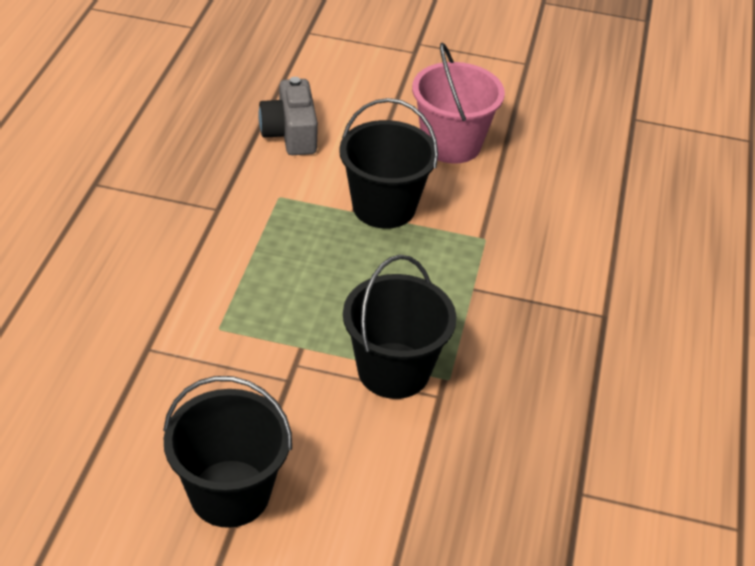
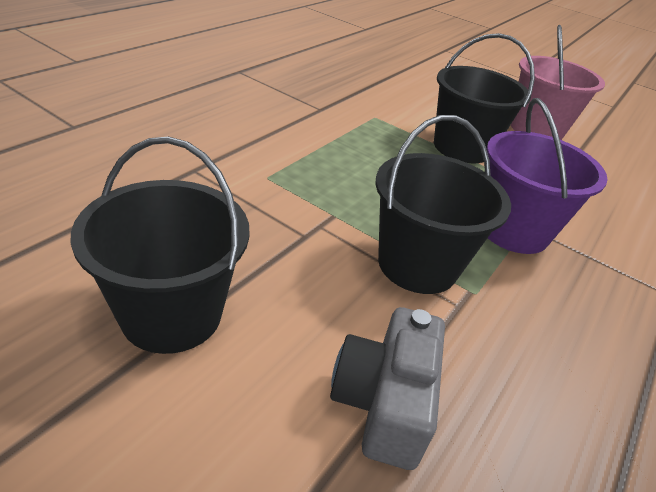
camera: 20 degrees right, 5 degrees down
grey camera [258,77,318,155] -> grey camera moved to [330,307,445,470]
none -> purple bucket [486,98,608,254]

